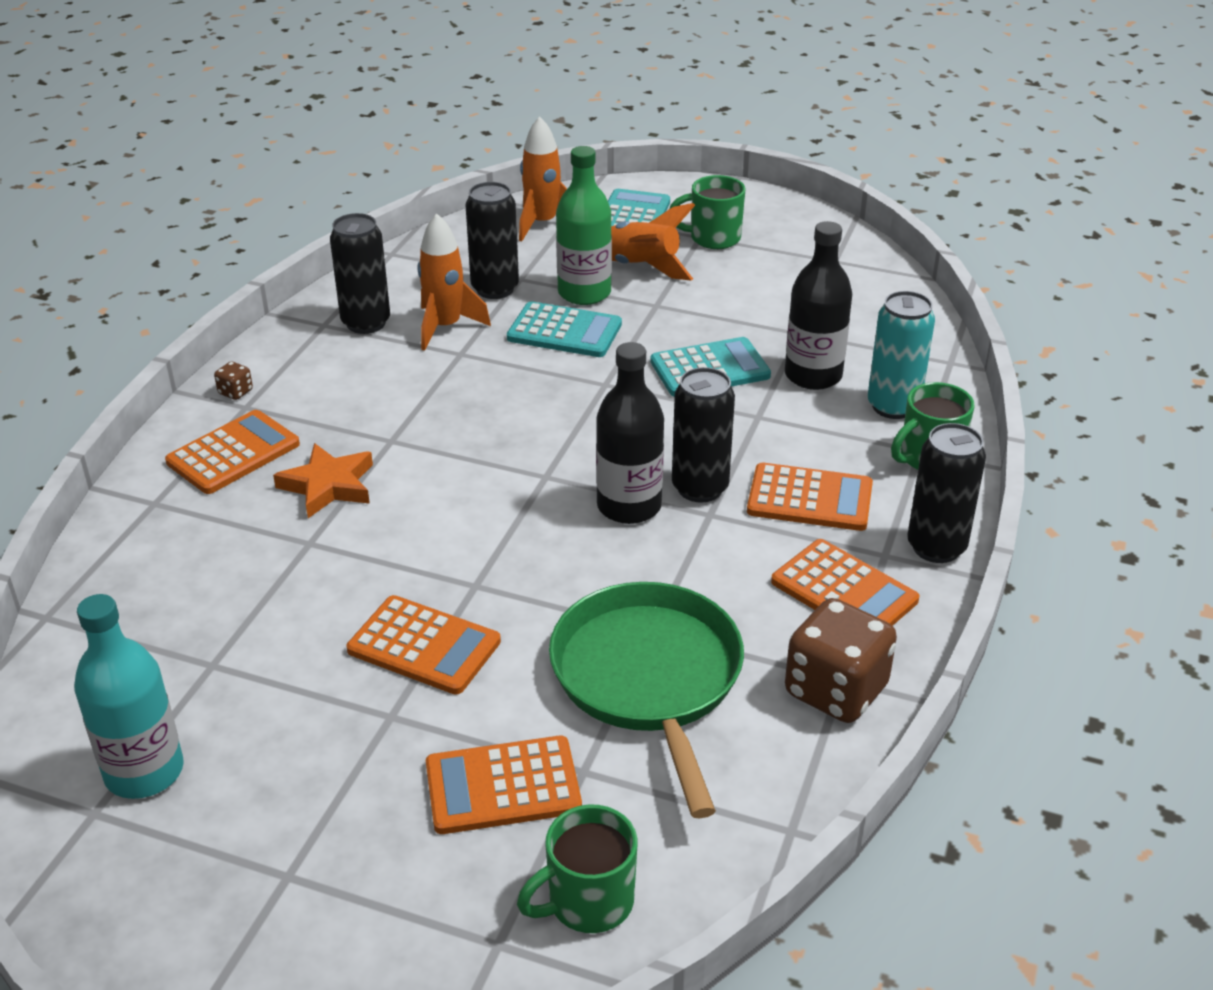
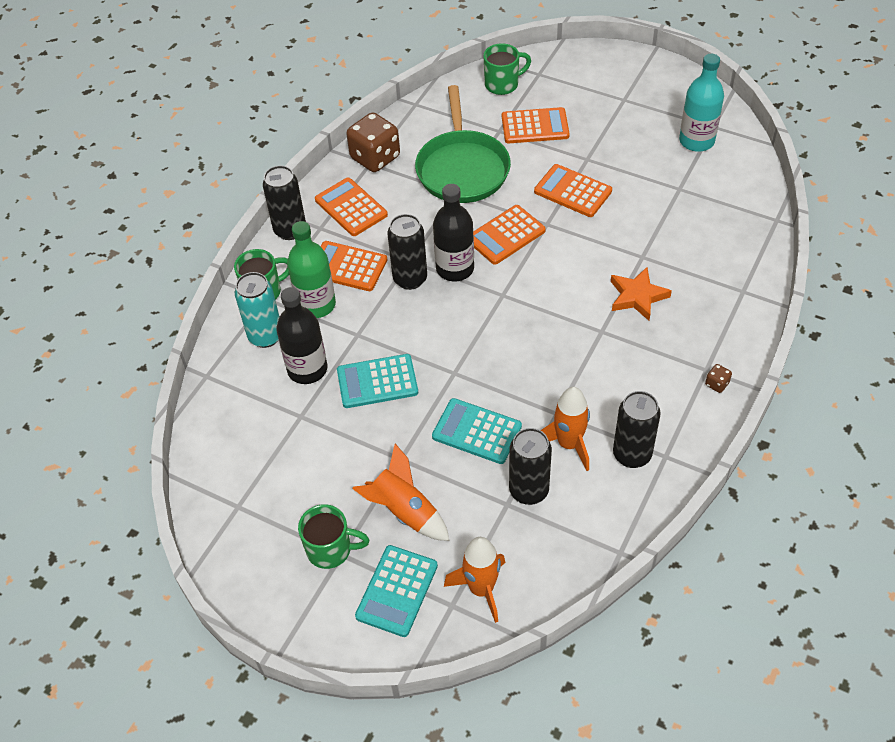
camera: 170 degrees left, 15 degrees up
orange calculator [165,410,300,494] -> orange calculator moved to [473,205,546,265]
green bottle [556,146,612,305] -> green bottle moved to [287,221,336,318]

